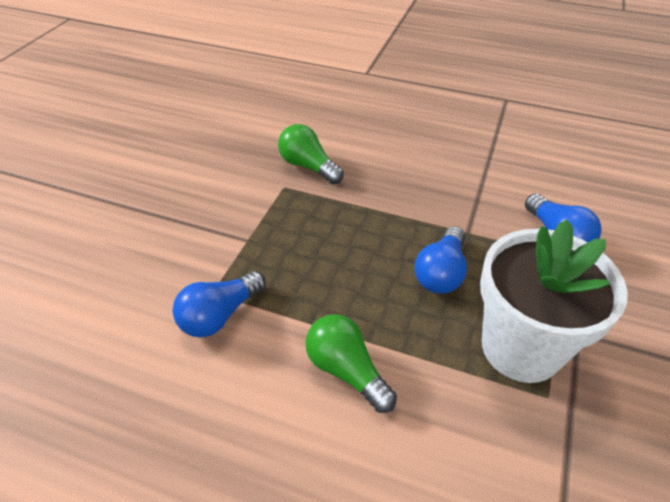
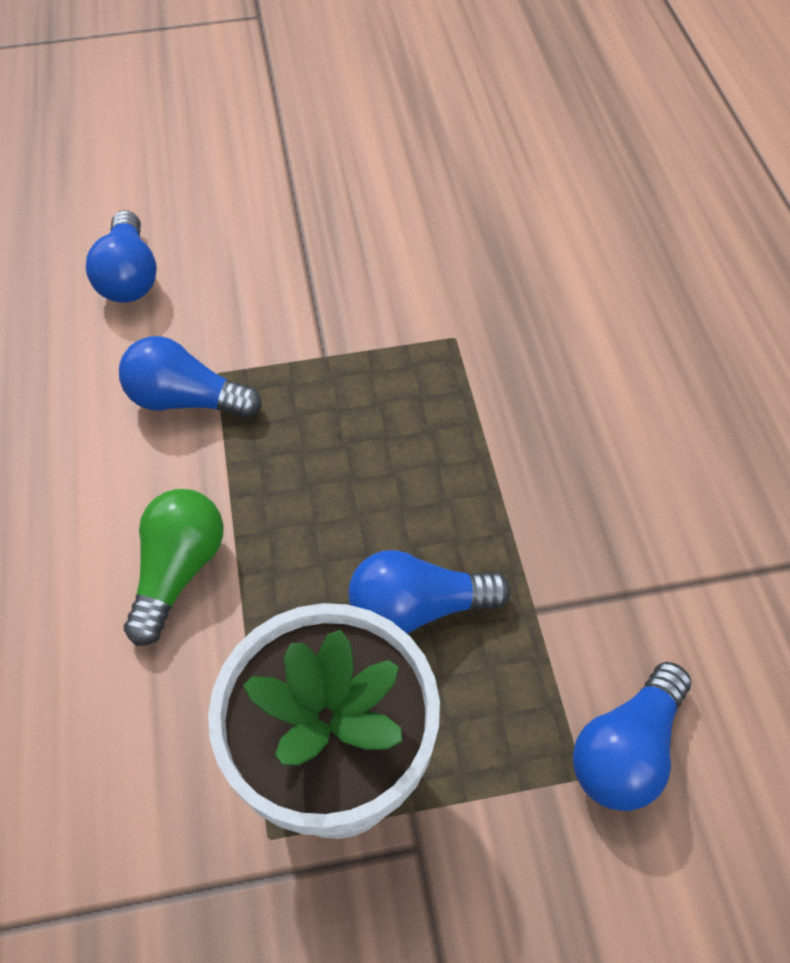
camera: 60 degrees right, 10 degrees up
green light bulb [278,124,344,184] -> none
none -> blue light bulb [86,210,157,303]

